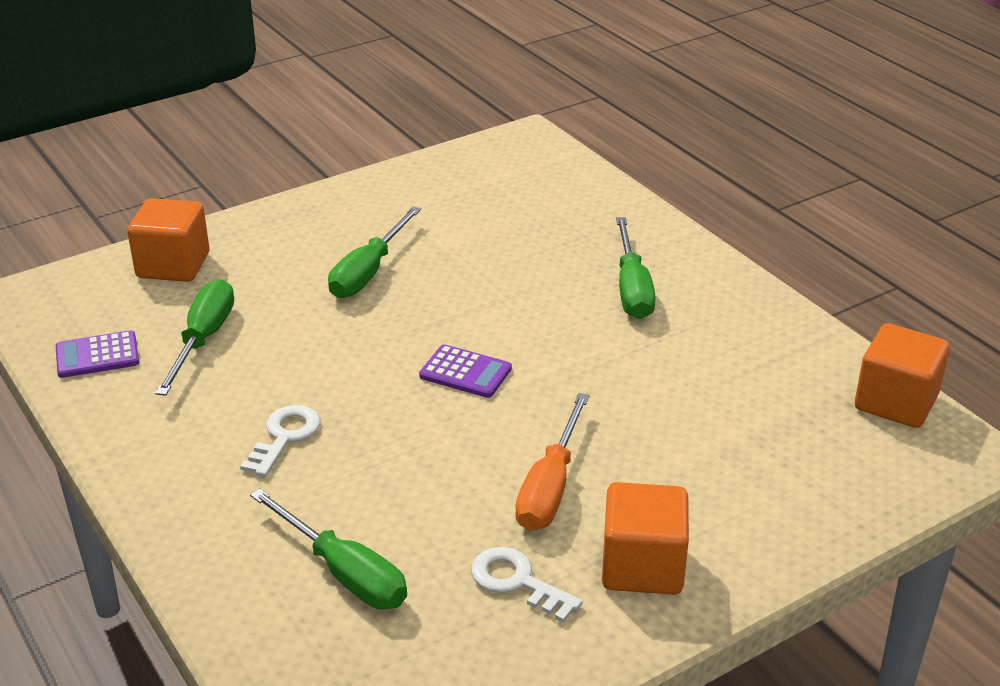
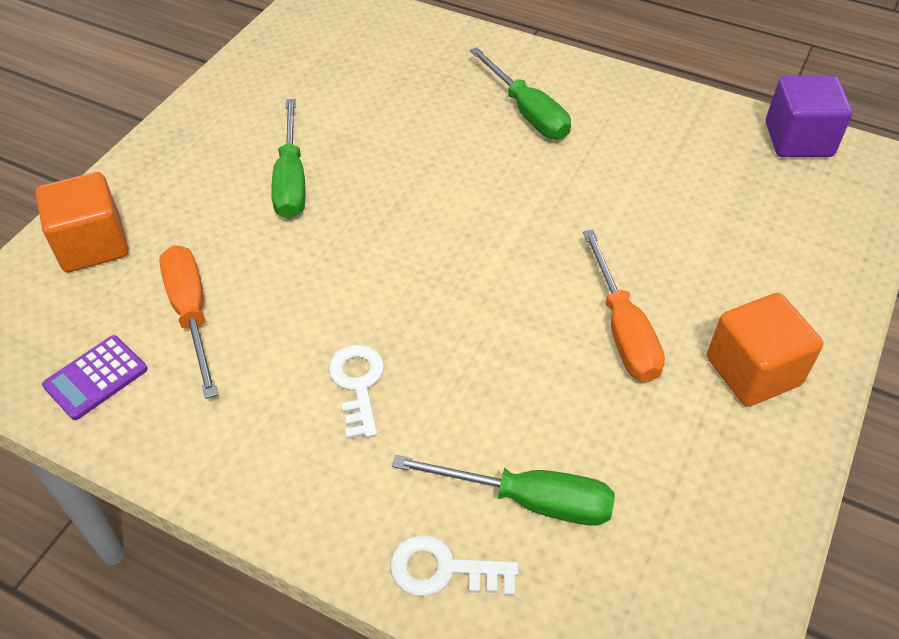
camera: 30 degrees left, 15 degrees up
green screwdriver [155,279,234,396] -> orange screwdriver [159,245,218,399]
purple calculator [419,344,512,398] -> none
white key [471,547,583,623] -> white key moved to [390,535,519,596]
orange cube [855,323,950,428] -> purple cube [766,75,852,157]

